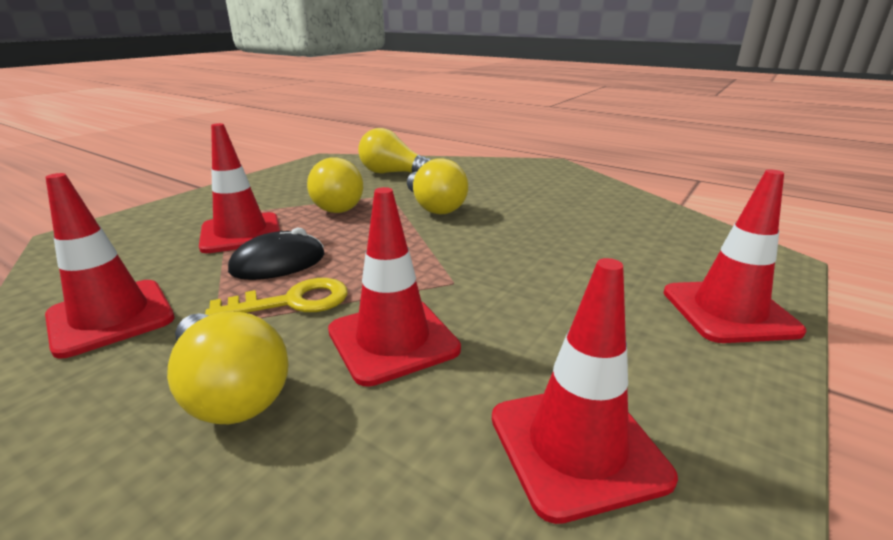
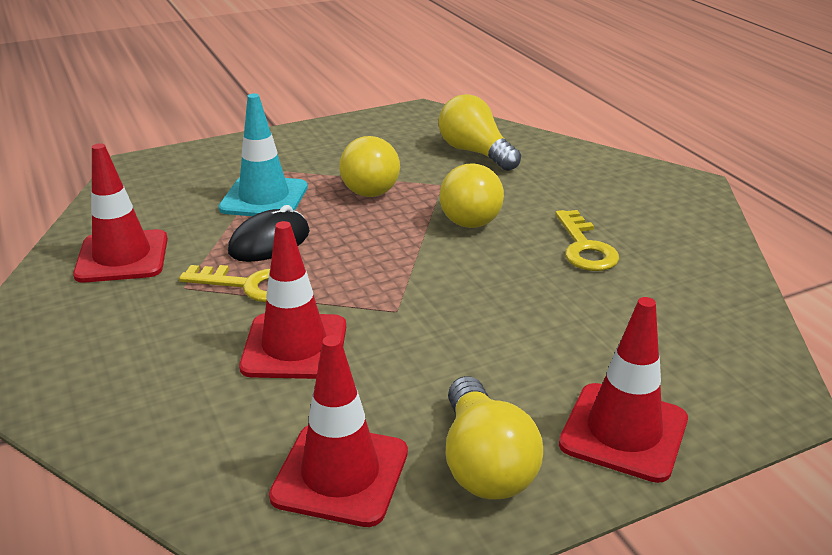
camera: 30 degrees right, 5 degrees up
yellow light bulb [167,312,289,424] -> yellow light bulb moved to [446,376,543,500]
red traffic cone [199,123,280,253] -> turquoise traffic cone [218,93,308,216]
black mouse [228,228,325,280] -> black mouse turned 45 degrees counterclockwise [228,205,310,262]
none -> yellow key [555,210,619,271]

